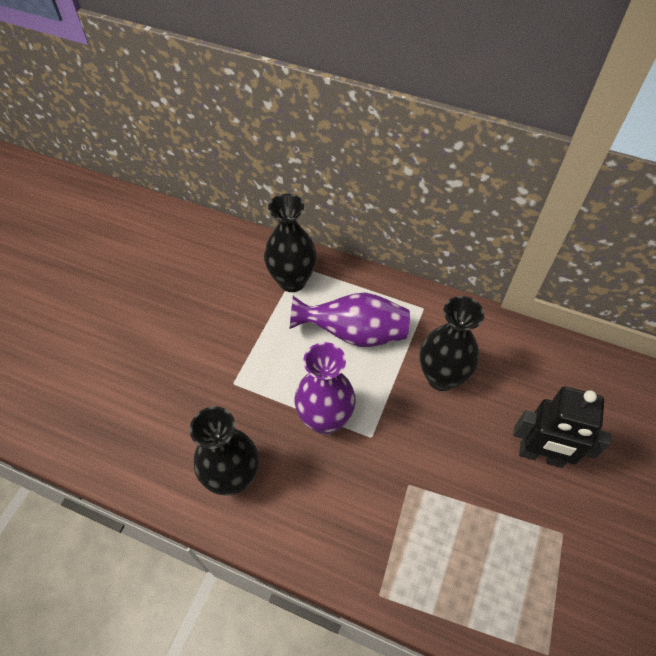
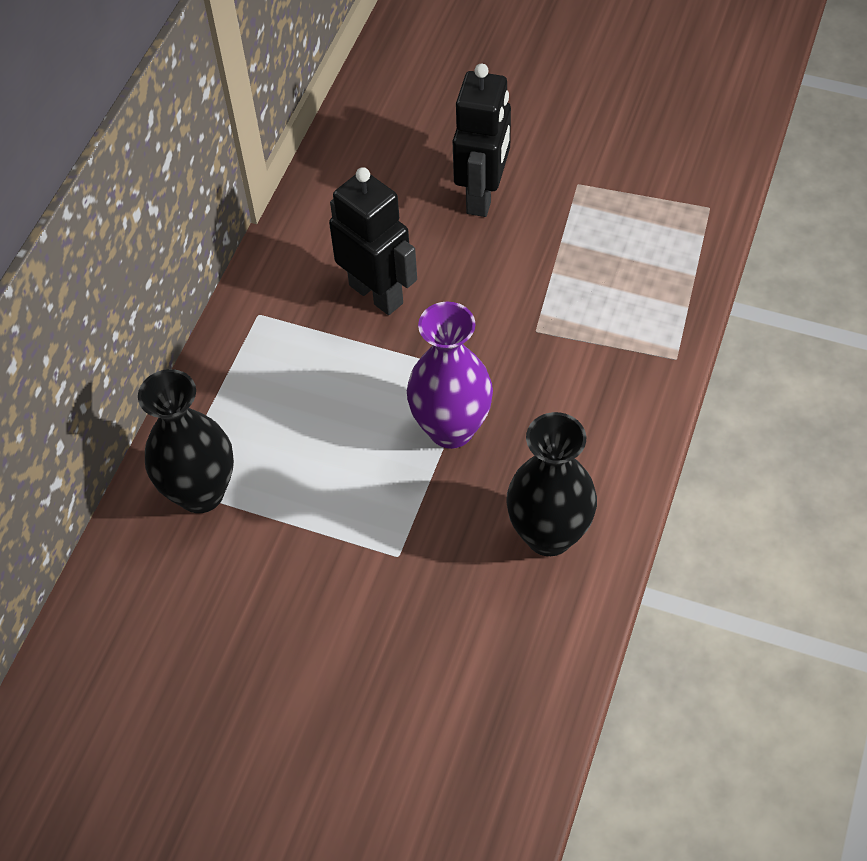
camera: 90 degrees left, 0 degrees up
purple vase [290,293,410,347] -> none
black vase [420,296,484,391] -> black robot [329,167,417,315]

